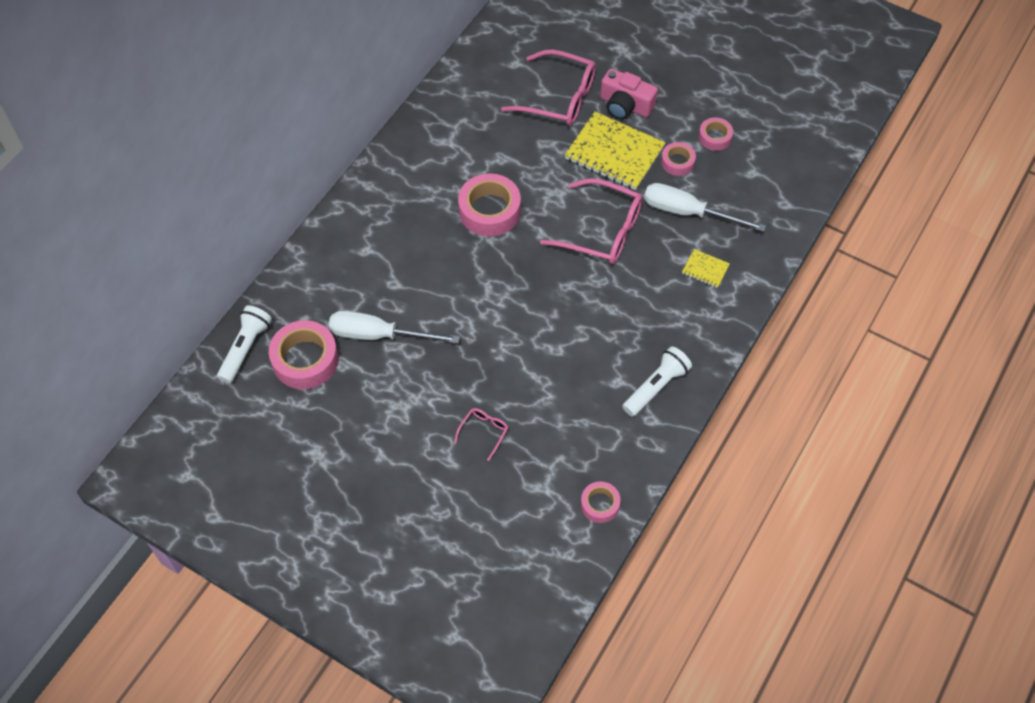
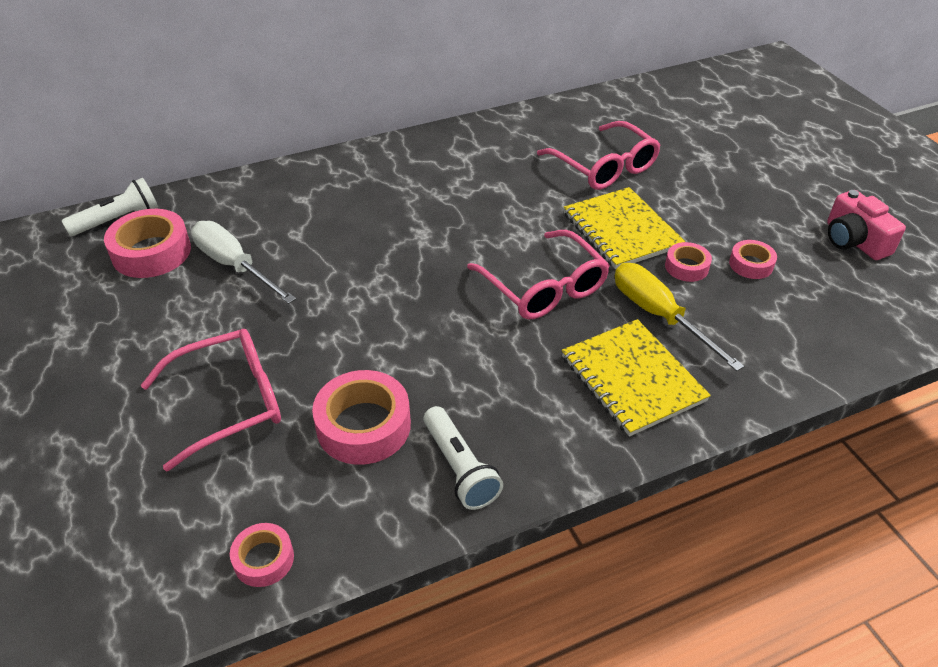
camera: 35 degrees right, 15 degrees down
pink glasses [454,408,509,461] -> pink glasses [141,329,281,472], size x2.17
pink tape [458,173,521,236] -> pink tape moved to [312,370,411,465]
pink camera [600,68,658,120] -> pink camera moved to [827,190,906,260]
white flashlight [622,346,692,417] -> white flashlight turned 75 degrees clockwise [423,406,503,510]
white screwdriver [644,183,766,232] -> yellow screwdriver [615,263,744,371]
yellow notebook [682,249,730,288] -> yellow notebook [562,319,711,437], size x2.18

